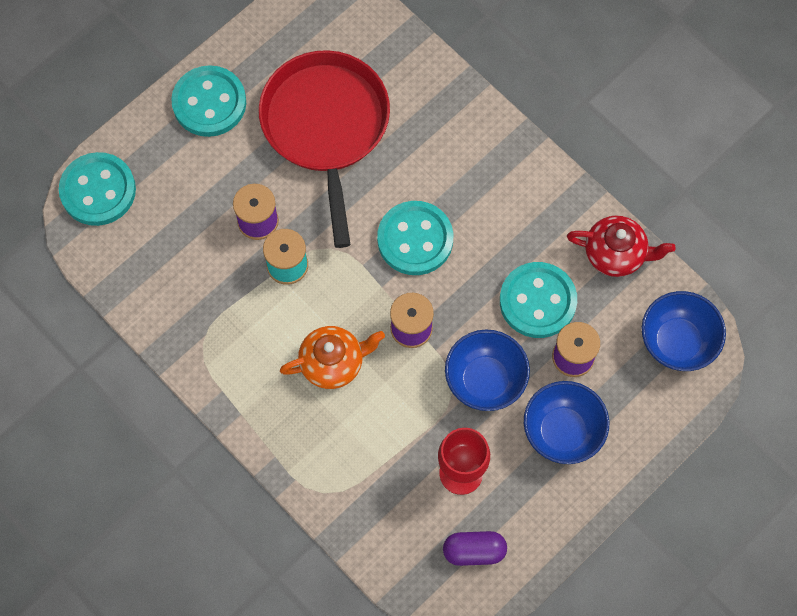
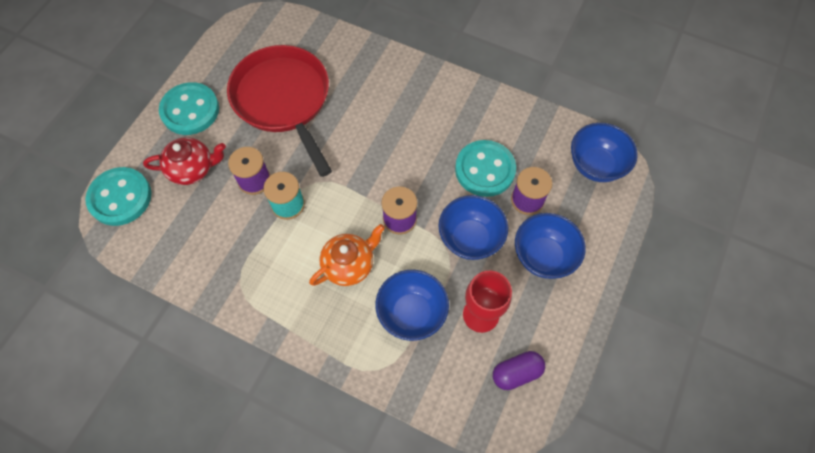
camera: 20 degrees left, 5 degrees down
turquoise button [377,201,453,275] -> none
red teapot [567,216,676,277] -> red teapot moved to [143,137,226,185]
none -> blue bowl [375,270,449,341]

